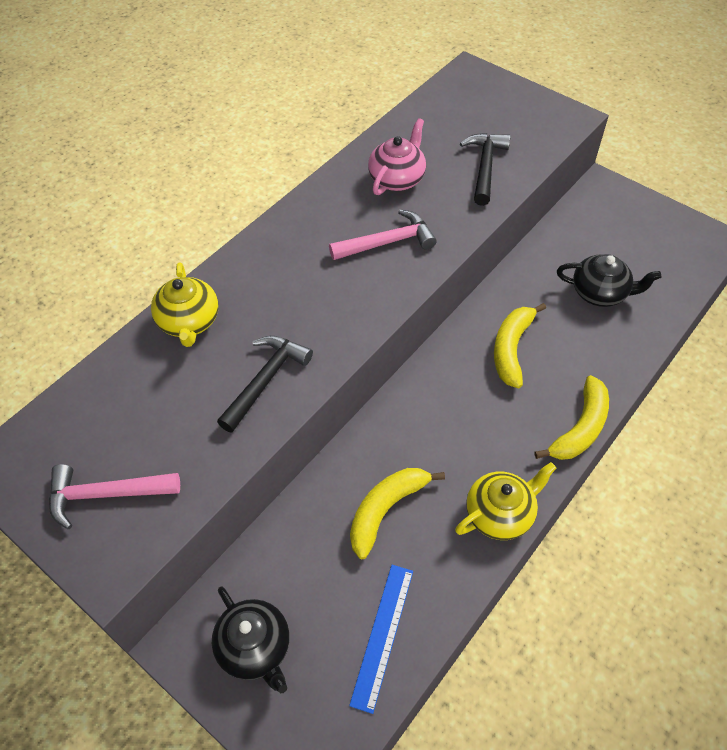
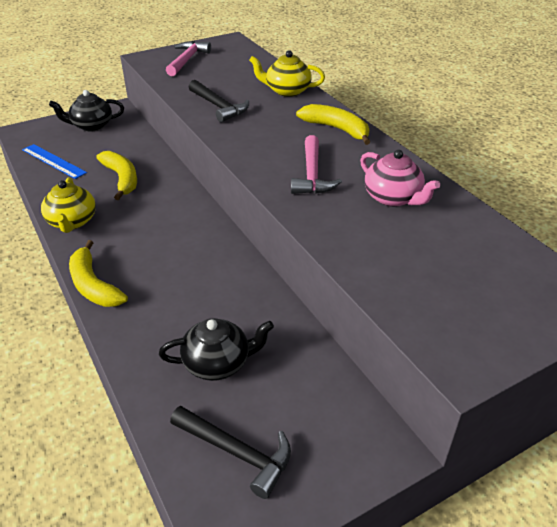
camera: 110 degrees right, 15 degrees down
black hammer [460,133,511,206] -> black hammer moved to [170,406,291,499]
yellow banana [494,303,546,388] -> yellow banana moved to [296,104,370,145]
black teapot [557,254,661,307] -> black teapot turned 135 degrees counterclockwise [159,318,274,381]

